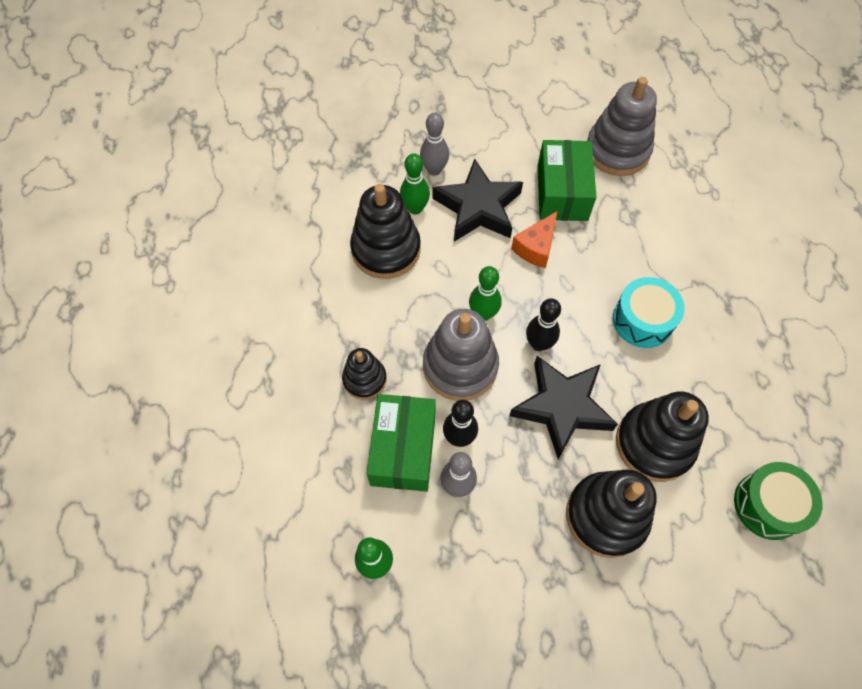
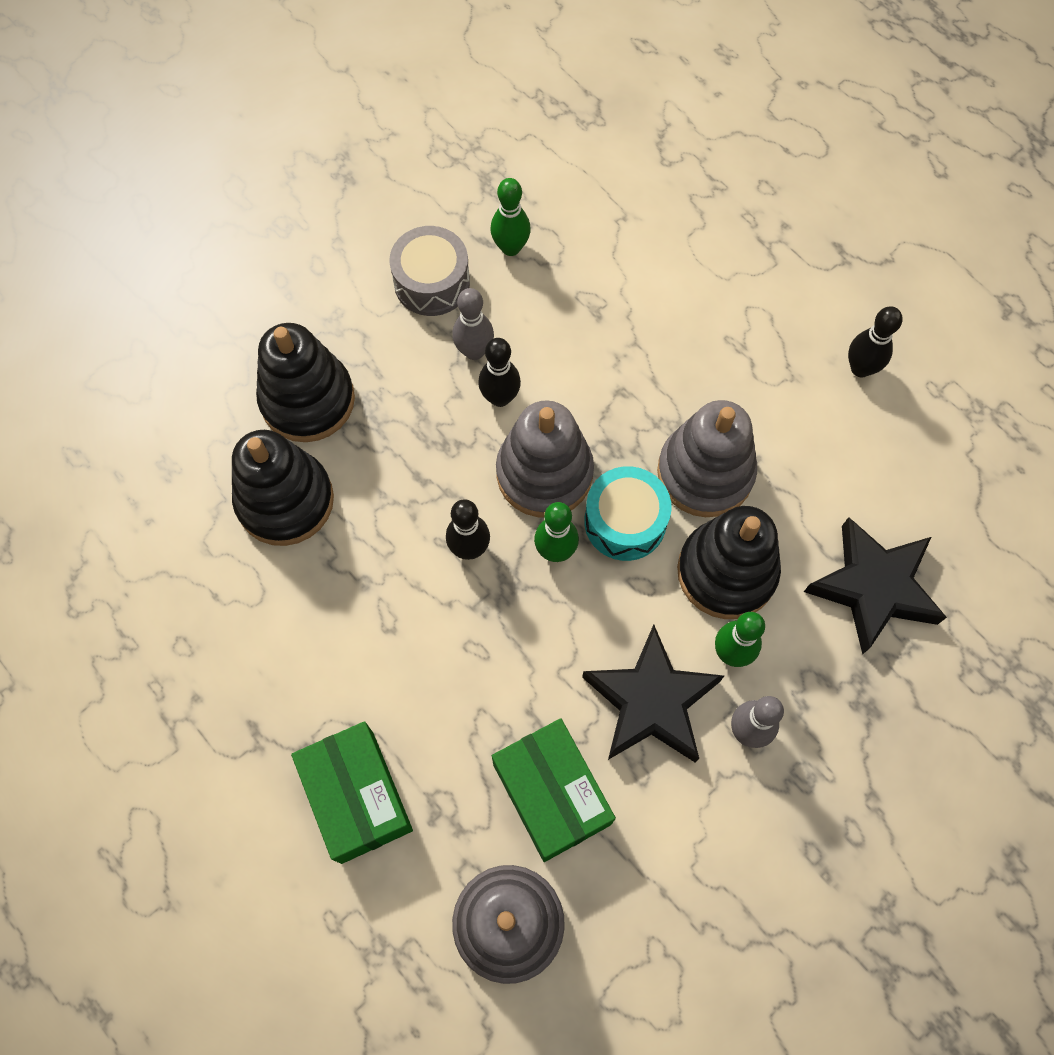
camera: 150 degrees right, 5 degrees up
black stacking toy [342,348,387,400] -> none
green box [367,394,436,492] -> green box moved to [291,721,413,864]
black star [509,356,618,459] -> black star moved to [804,517,947,655]
orange cheese [511,211,558,268] -> none
turquoise drum [613,277,685,348] -> turquoise drum moved to [584,466,672,561]
green drum [734,462,823,540] -> none
none -> grey drum [389,226,470,316]
none -> grey stacking toy [657,400,757,517]
none -> black bowling pin [848,306,903,377]

